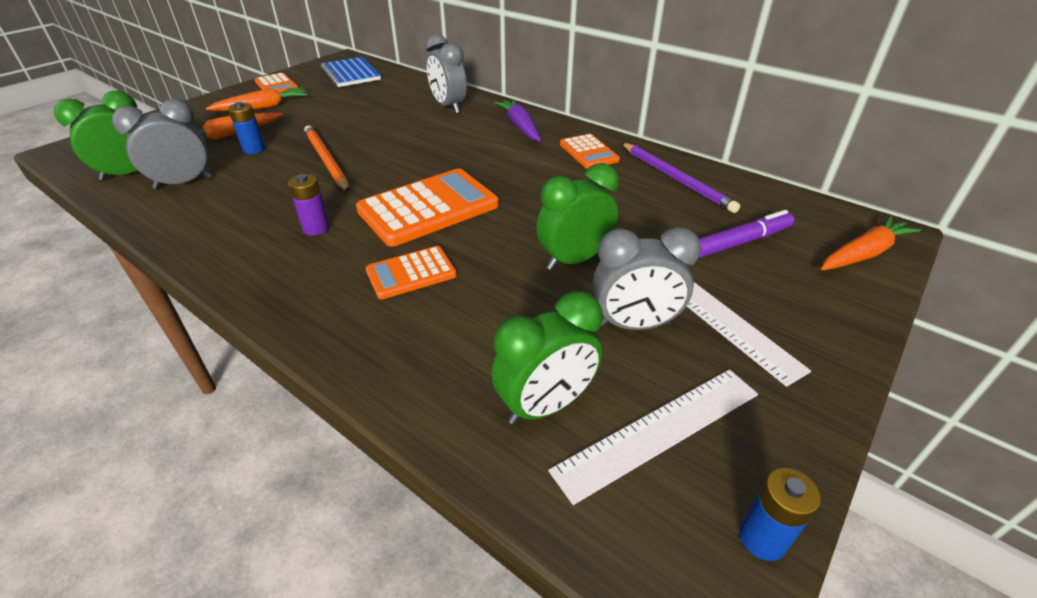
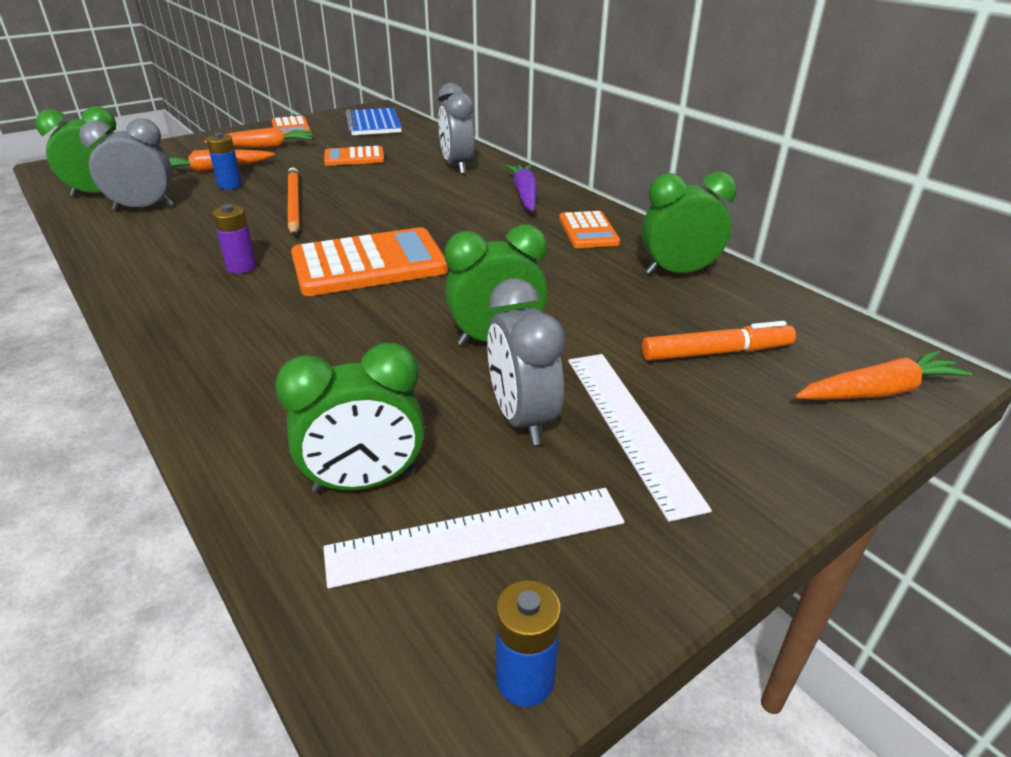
camera: 15 degrees right, 5 degrees down
orange calculator [366,246,457,299] -> orange calculator moved to [324,146,385,166]
grey clock [593,227,701,330] -> grey clock turned 60 degrees clockwise [487,278,565,445]
purple pencil [622,143,740,213] -> green clock [642,172,737,275]
purple marker [699,210,794,258] -> orange marker [642,321,796,361]

